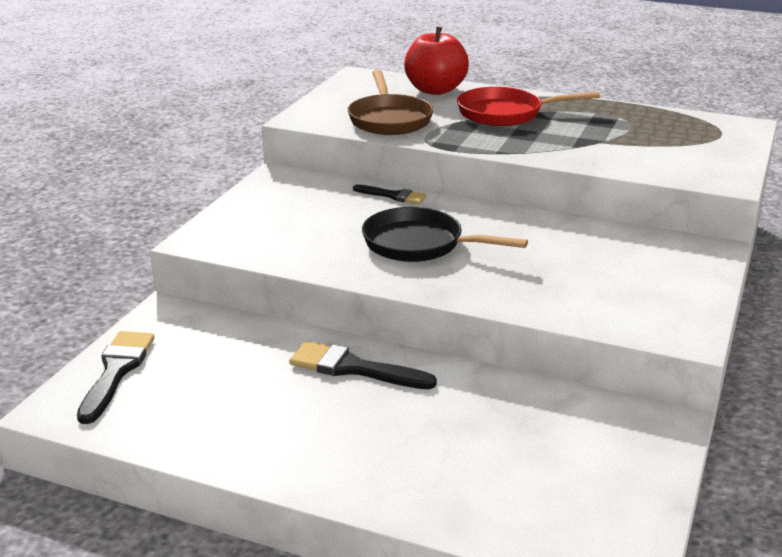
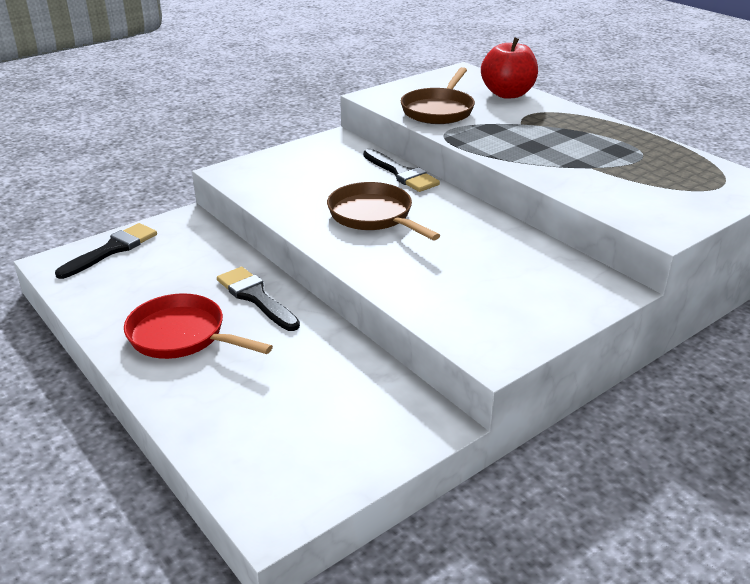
camera: 30 degrees right, 5 degrees up
black brush [353,184,427,204] -> black brush [363,149,440,192], size x1.60
black pan [362,207,528,262] -> brown pan [327,182,440,240]
red pan [457,87,600,126] -> red pan moved to [124,293,273,359]

